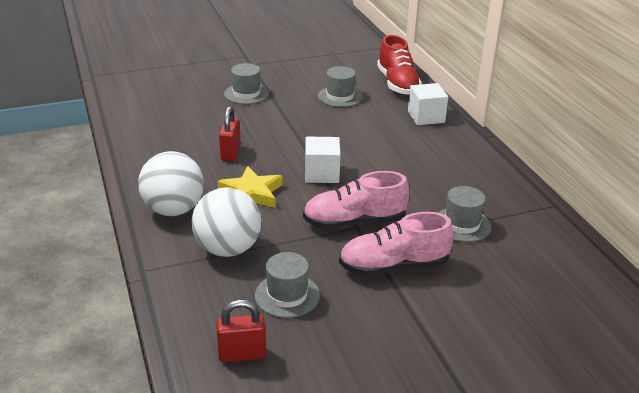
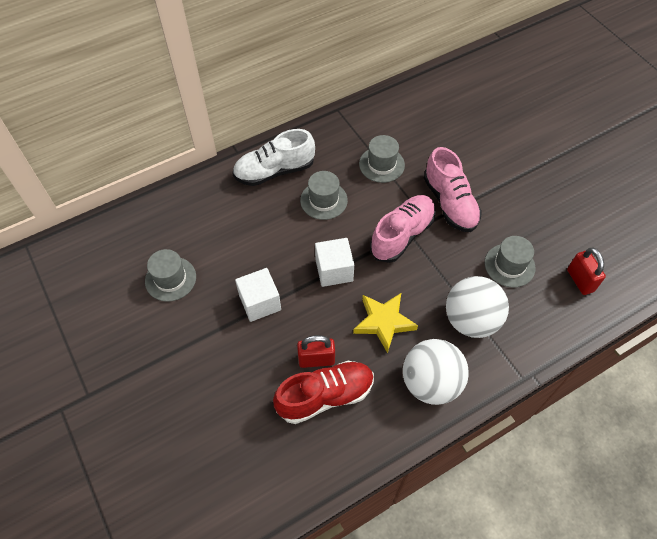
camera: 100 degrees left, 25 degrees up
grey hat [224,63,269,104] -> grey hat moved to [300,171,348,220]
pink shoe [303,171,409,229] -> pink shoe turned 120 degrees counterclockwise [370,195,436,263]
red shoe [377,35,422,95] -> red shoe moved to [273,361,374,424]
white cube [408,83,448,125] -> white cube moved to [235,268,281,322]
none -> white shoe [232,129,315,186]

